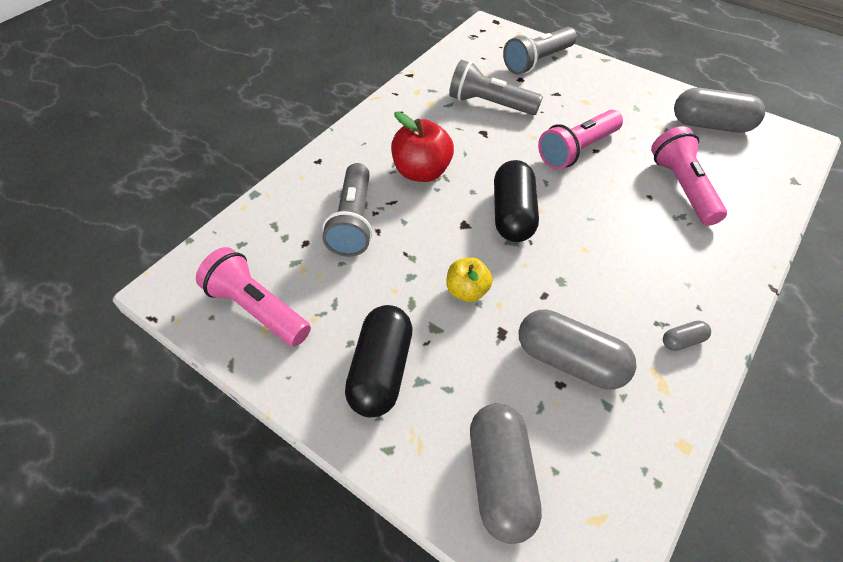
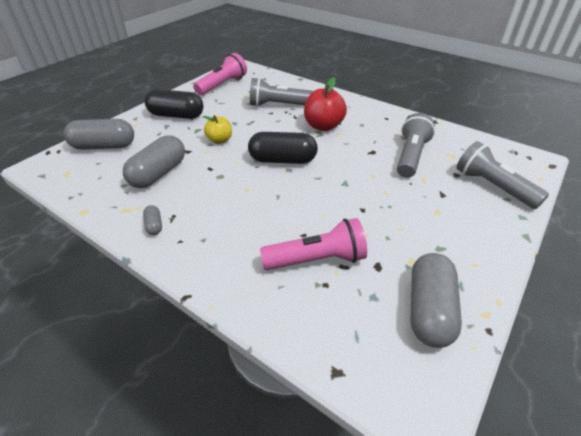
camera: 90 degrees right, 10 degrees down
pink flashlight [538,110,623,170] -> none

